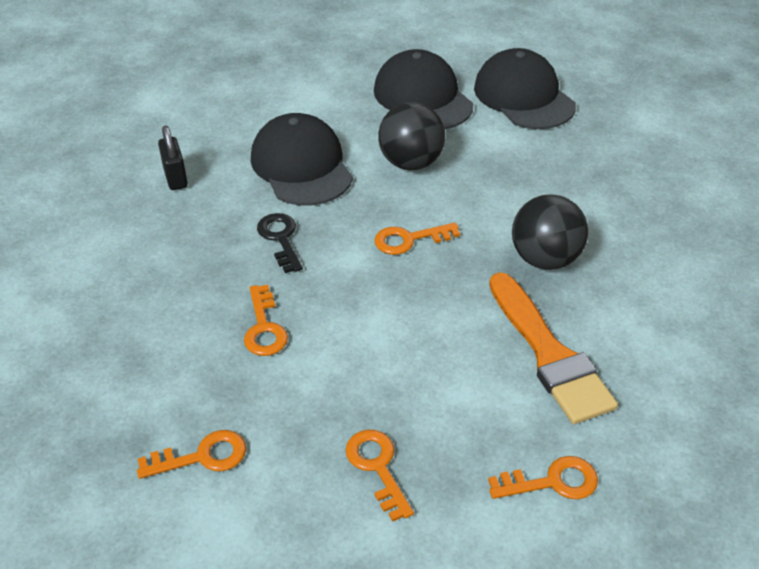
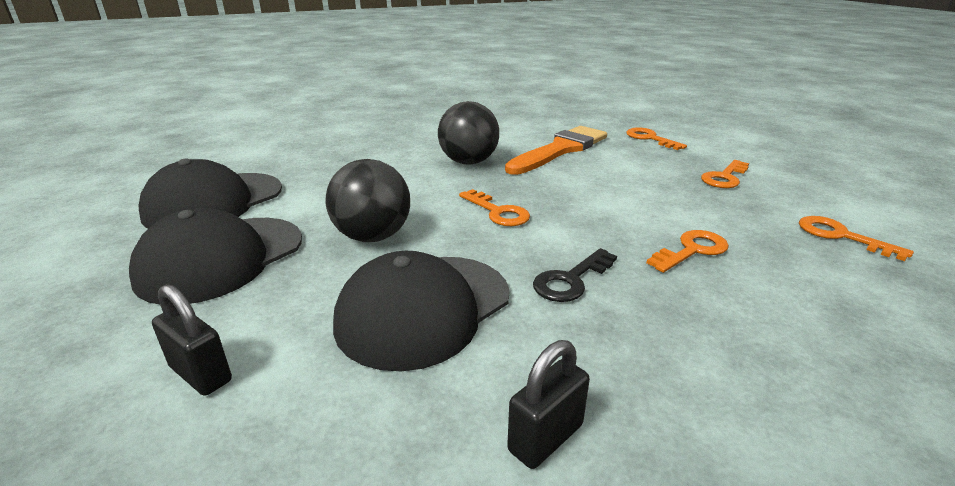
camera: 115 degrees left, 15 degrees down
none -> black padlock [152,284,232,396]

